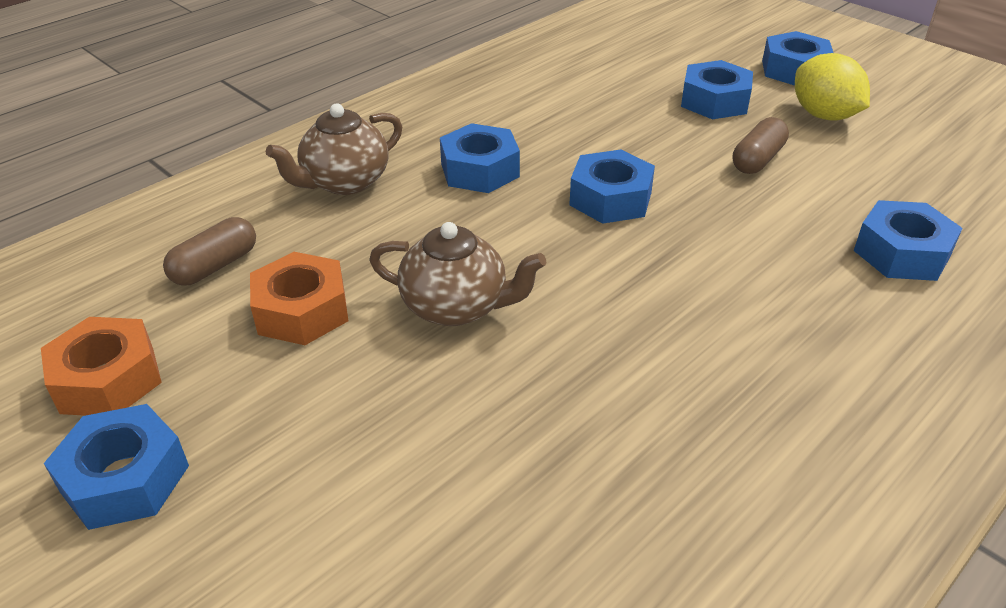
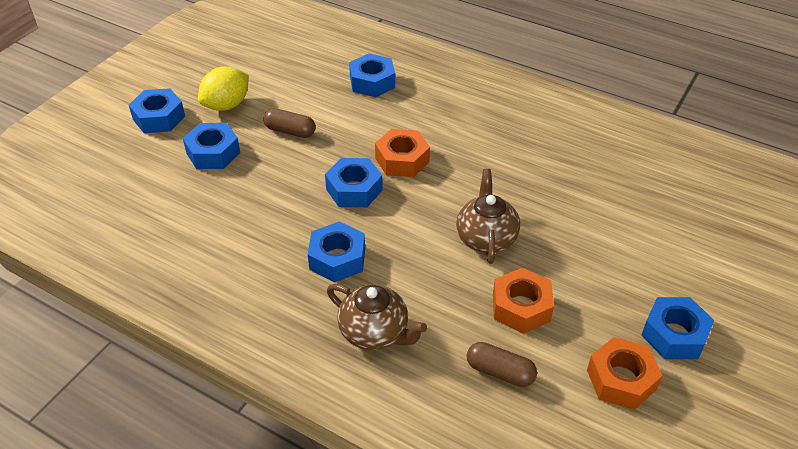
camera: 105 degrees left, 5 degrees up
none -> orange nut [375,129,430,177]

